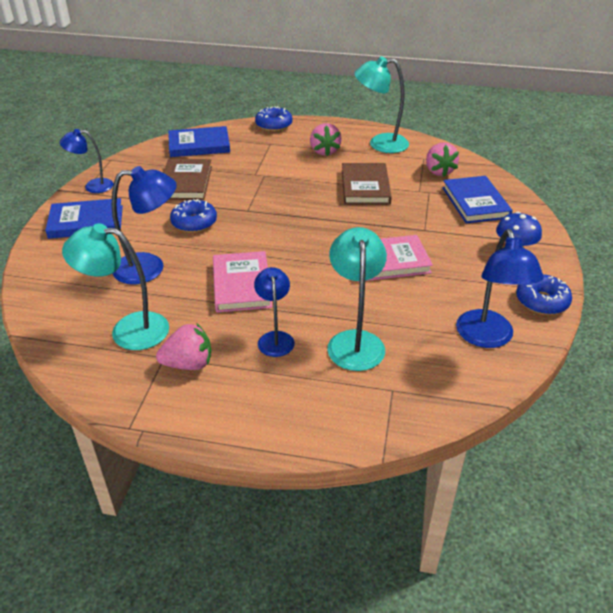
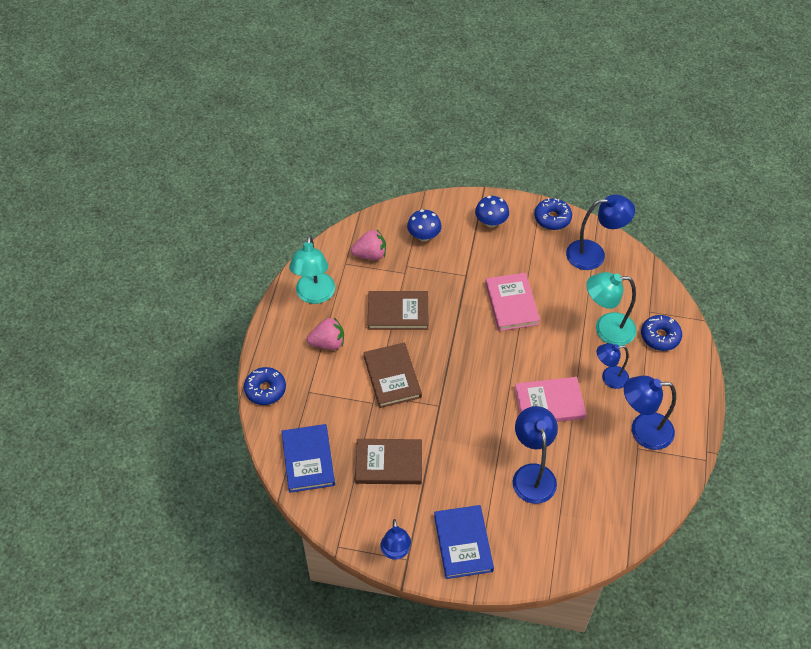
camera: 90 degrees left, 15 degrees up
turquoise lamp [62,223,169,350] -> none
pink strawberry [156,324,211,370] -> blue lamp [624,376,676,450]
blue donut [170,199,217,233] -> blue donut moved to [641,315,682,351]
blue book [442,176,512,223] -> blue mushroom [407,209,442,242]
none -> brown book [363,343,422,408]

